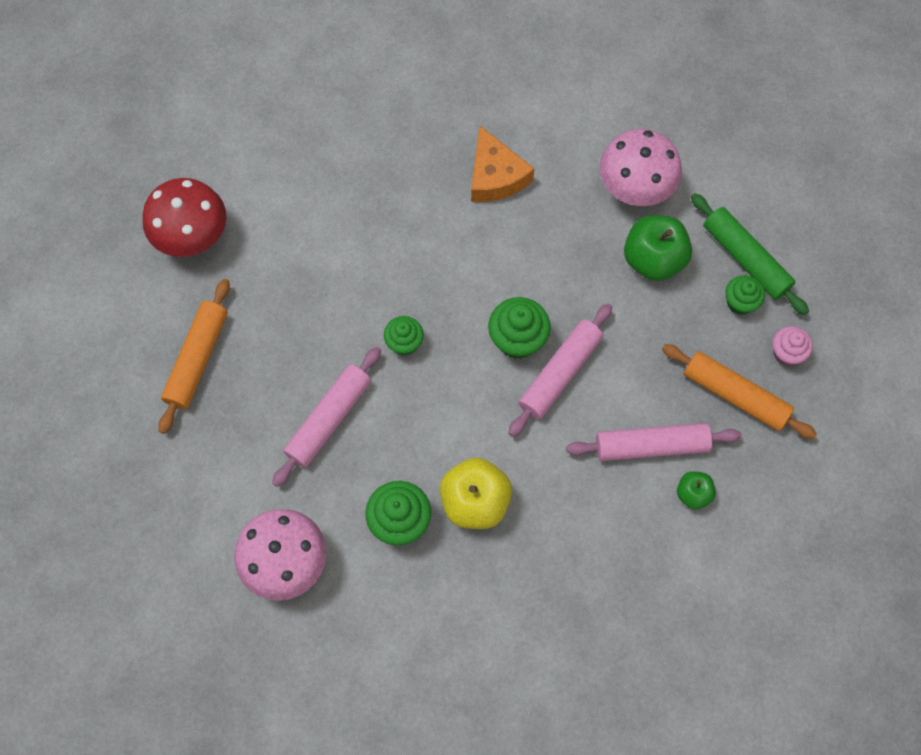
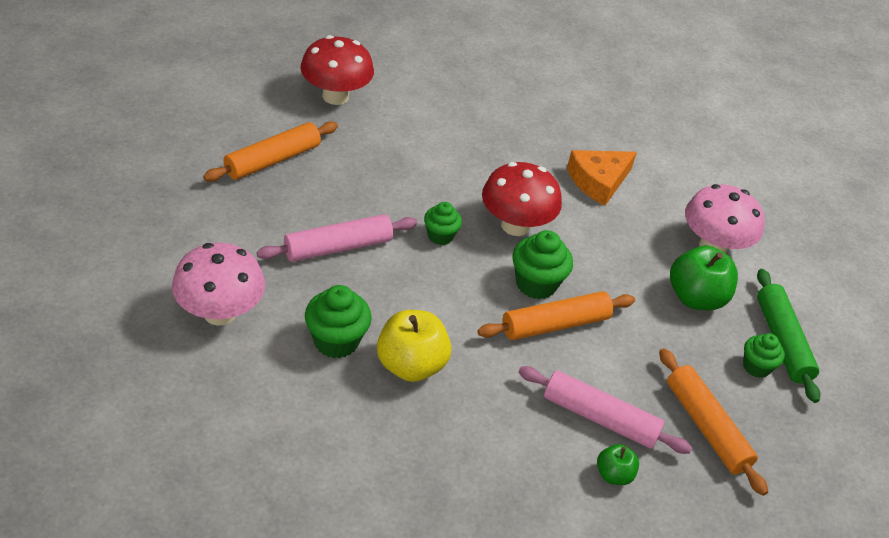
camera: 25 degrees right, 25 degrees down
orange cheese [471,126,534,202] -> orange cheese turned 45 degrees clockwise [567,150,637,206]
pink rolling pin [508,304,612,437] -> orange rolling pin [477,291,635,340]
pink cupcake [772,326,813,366] -> none
none -> red mushroom [482,162,562,236]

